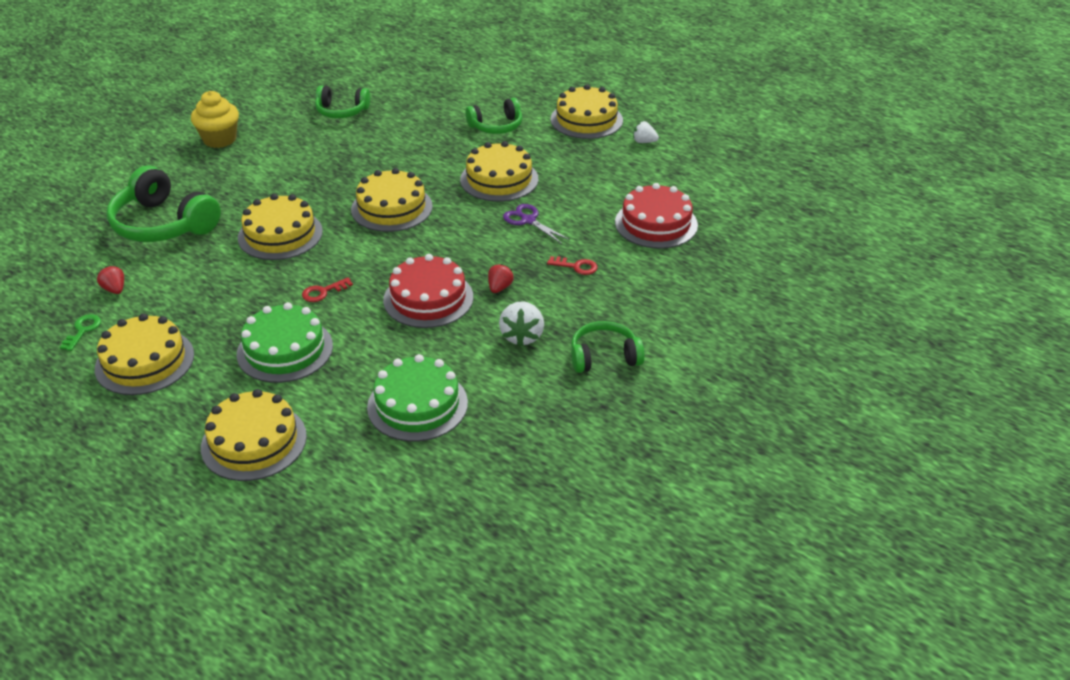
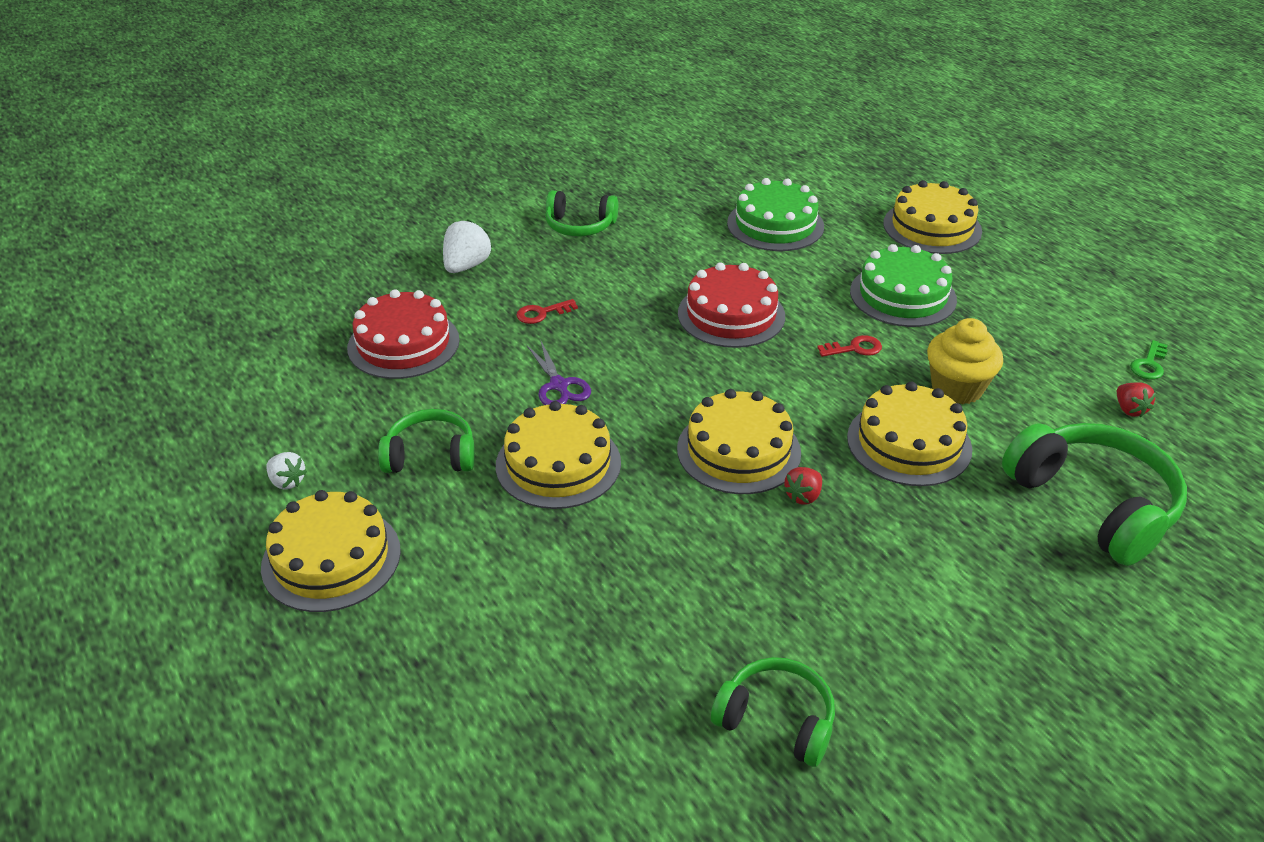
camera: 160 degrees left, 0 degrees up
yellow cake [95,313,194,395] -> none
yellow cupcake [191,91,239,148] -> yellow cupcake moved to [927,318,1003,404]
green headphones [465,98,522,134] -> green headphones moved to [378,409,475,473]
red strawberry [488,264,514,293] -> red strawberry moved to [783,467,822,505]
white strawberry [499,301,544,347] -> white strawberry moved to [443,219,492,273]
red key [547,256,597,275] -> red key turned 60 degrees counterclockwise [516,299,578,324]

